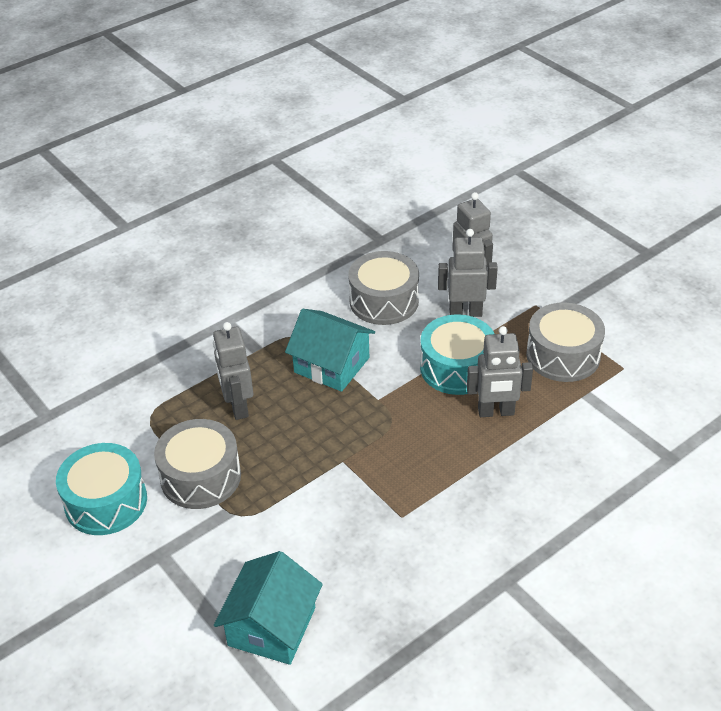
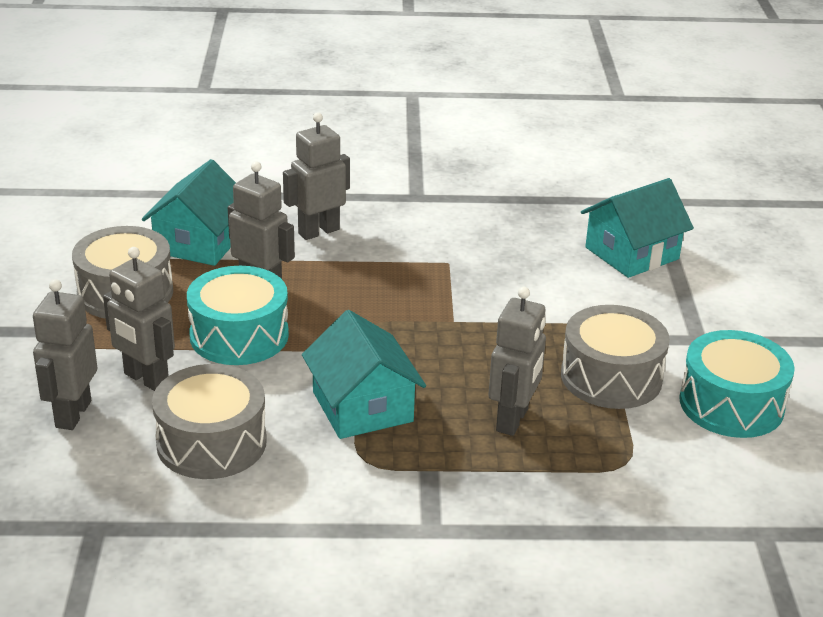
camera: 145 degrees left, 10 degrees down
none -> turquoise house [142,159,236,266]
none -> grey robot [283,112,350,240]

